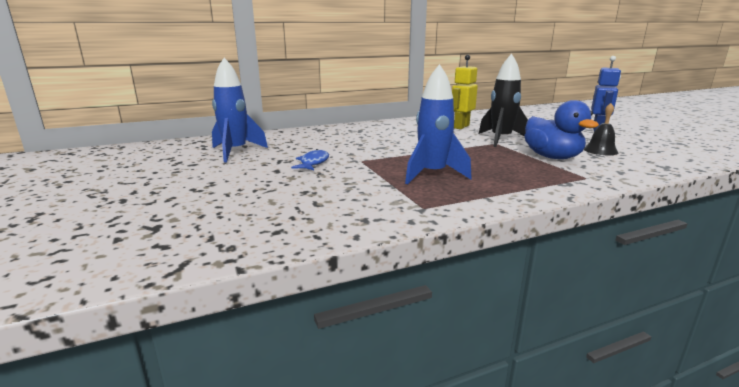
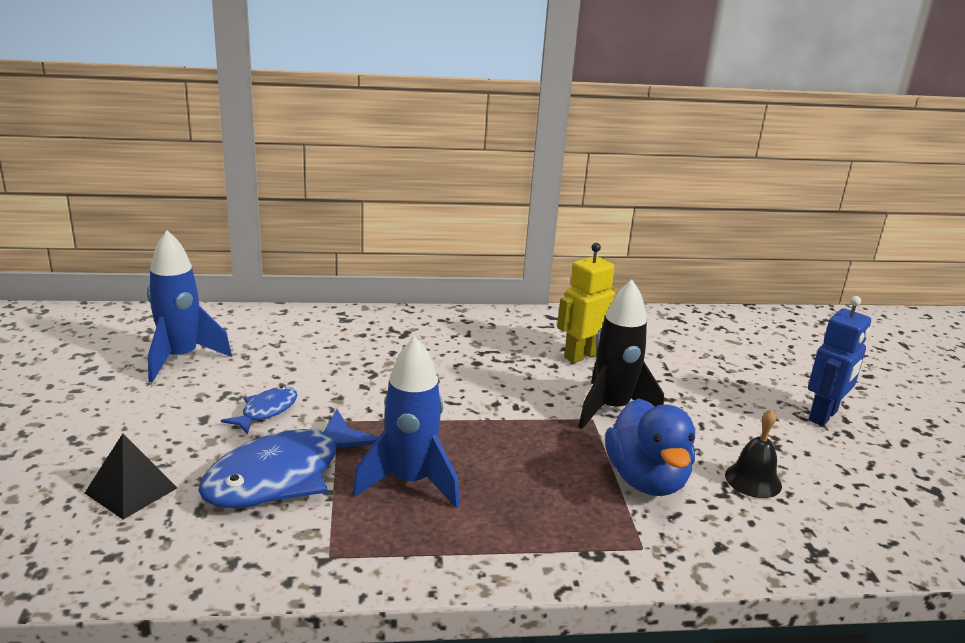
camera: 15 degrees right, 5 degrees up
none -> black pyramid [85,433,177,520]
none -> blue fish [198,409,379,508]

